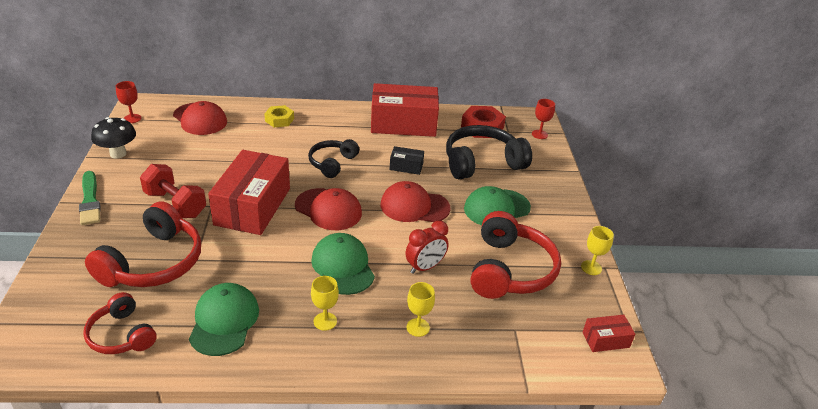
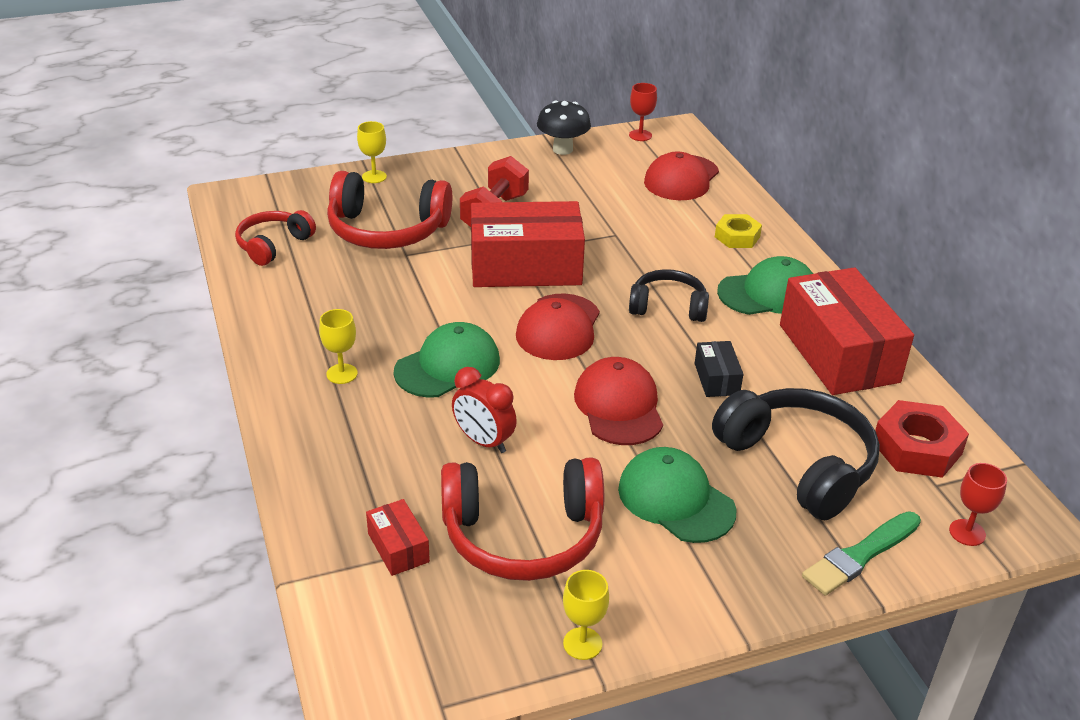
camera: 75 degrees right, 0 degrees up
green brush [79,171,101,225] -> green brush moved to [802,511,921,595]
green cap [189,283,259,356] -> green cap moved to [717,256,813,315]
yellow goblet [406,282,435,337] -> yellow goblet moved to [357,121,387,183]
red box [583,315,635,352] -> red box moved to [366,499,430,576]

